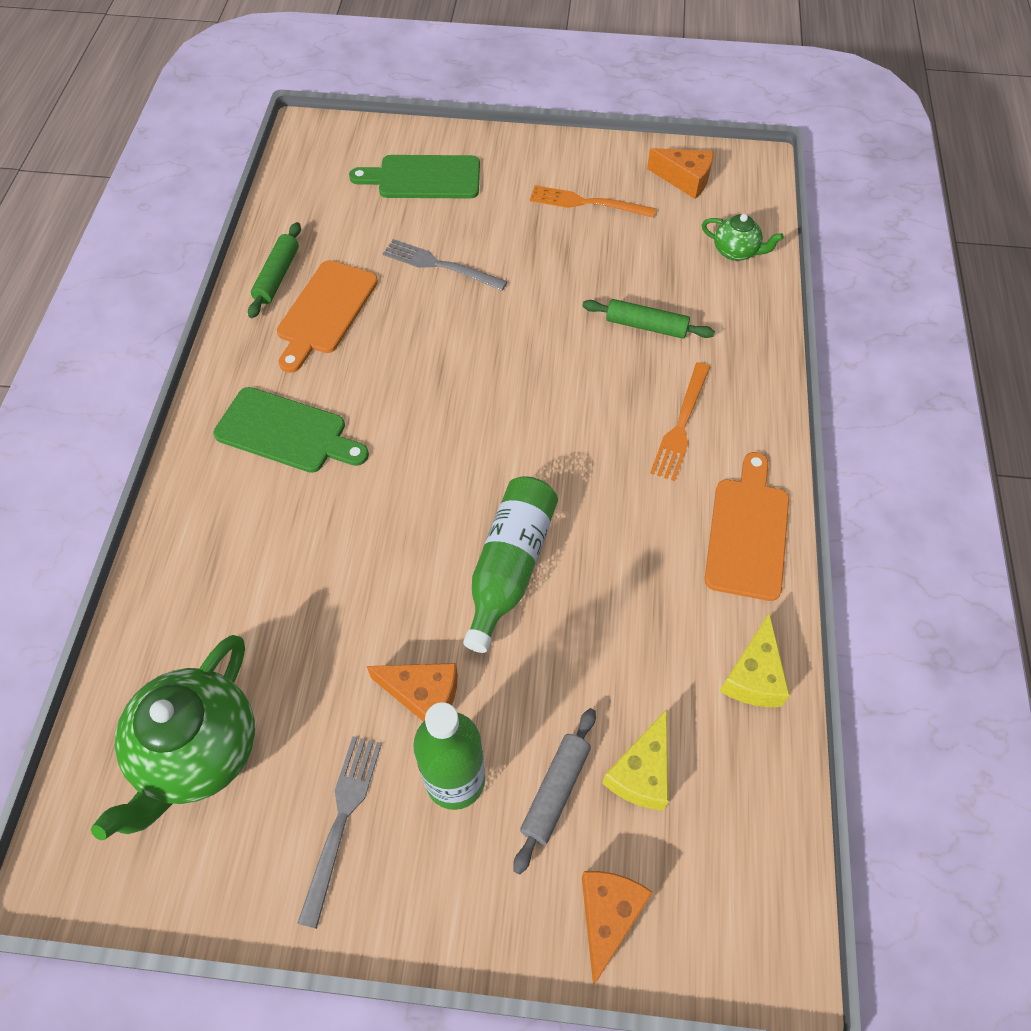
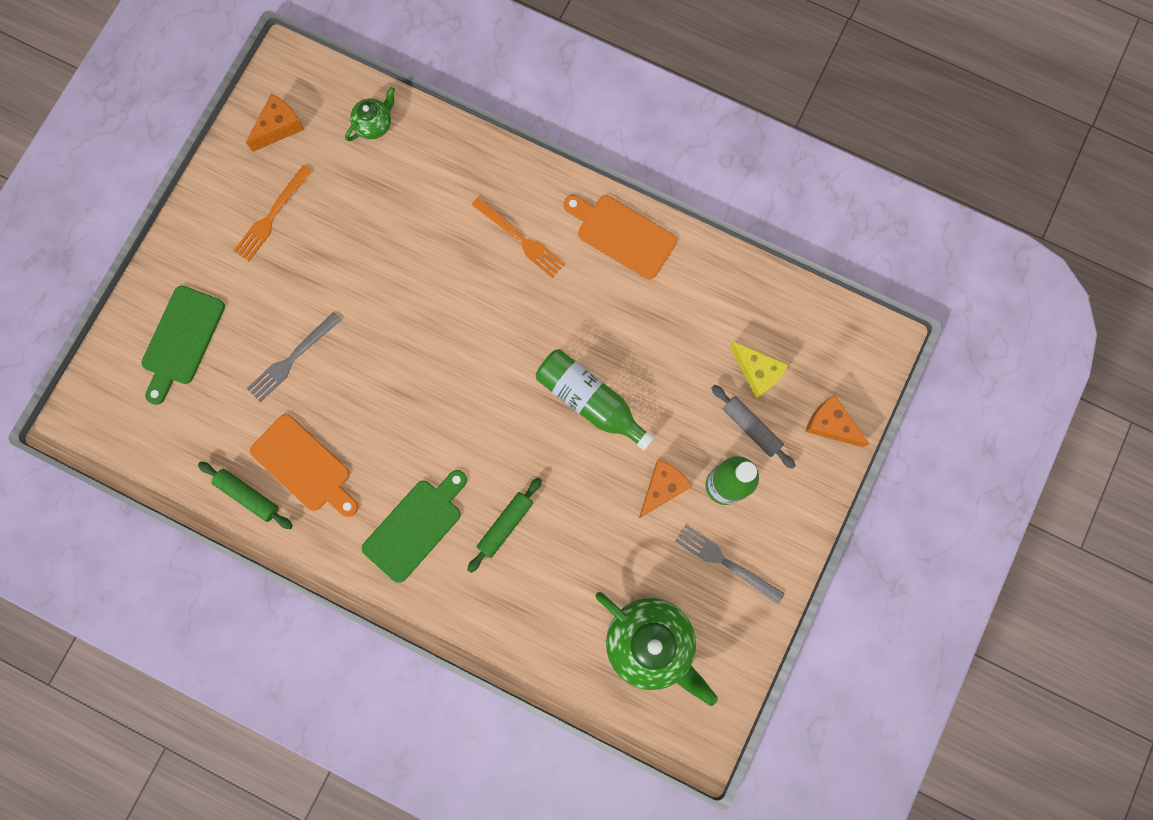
camera: 70 degrees left, 20 degrees up
green rolling pin [582,299,715,339] -> green rolling pin moved to [467,477,542,573]
yellow cheese [720,613,790,707] -> none

